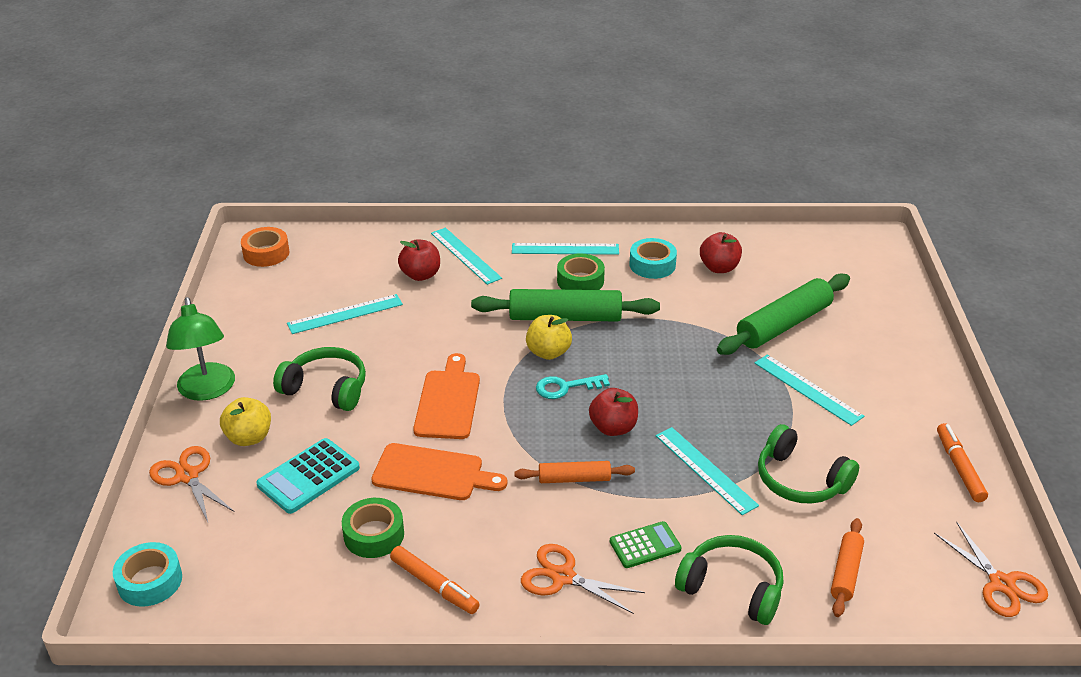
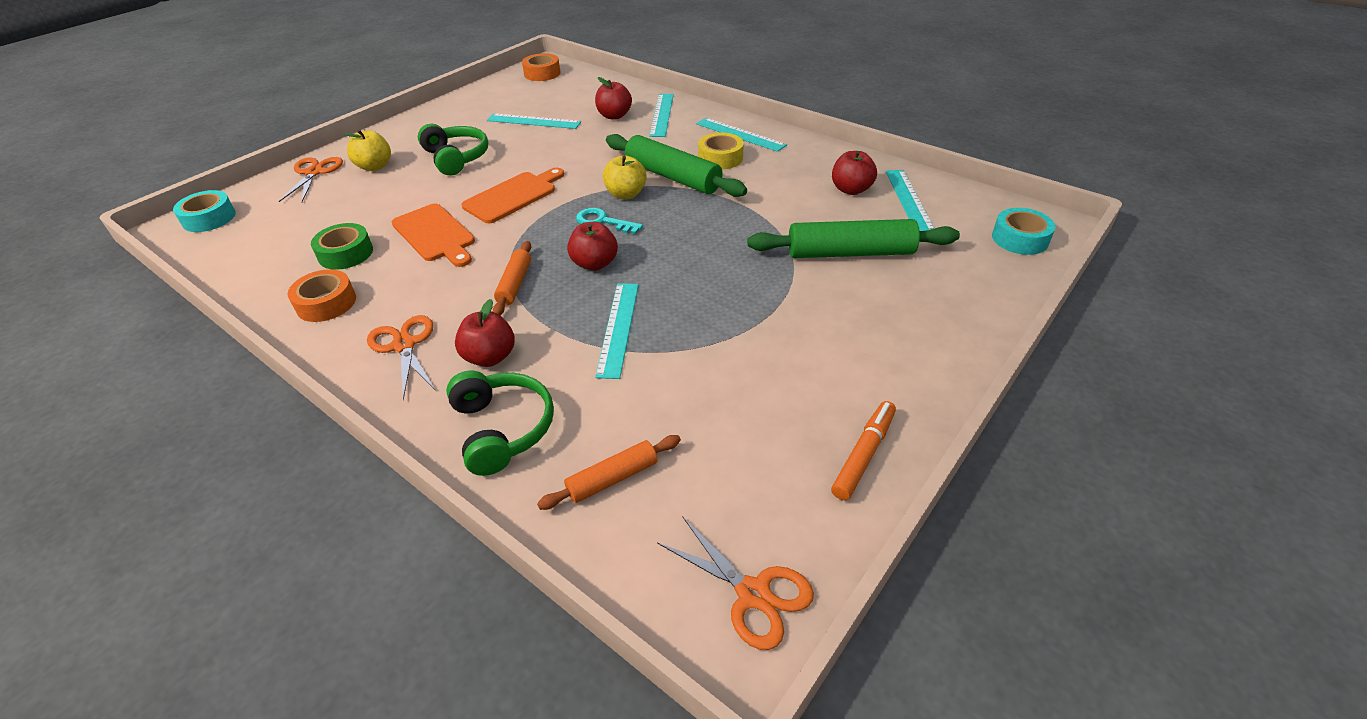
camera: 40 degrees right, 5 degrees up
green lamp [166,297,235,401] -> none
turquoise calculator [256,438,360,514] -> none
orange marker [390,546,480,614] -> orange tape [288,269,356,322]
orange rolling pin [514,461,635,483] -> orange rolling pin turned 60 degrees clockwise [493,241,531,315]
green tape [557,254,605,290] -> yellow tape [698,133,744,169]
green calculator [610,521,682,568] -> red apple [455,299,515,367]
turquoise tape [630,238,677,279] -> turquoise tape moved to [992,208,1056,255]
turquoise ruler [755,354,864,426] -> turquoise ruler moved to [886,170,935,231]
green headphones [758,424,859,504] -> none
orange scissors [934,522,1048,617] -> orange scissors turned 60 degrees counterclockwise [657,516,814,650]

